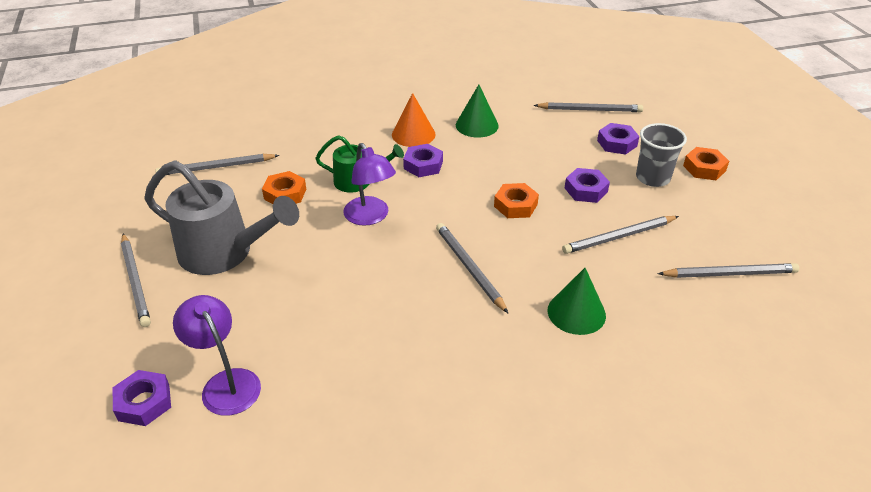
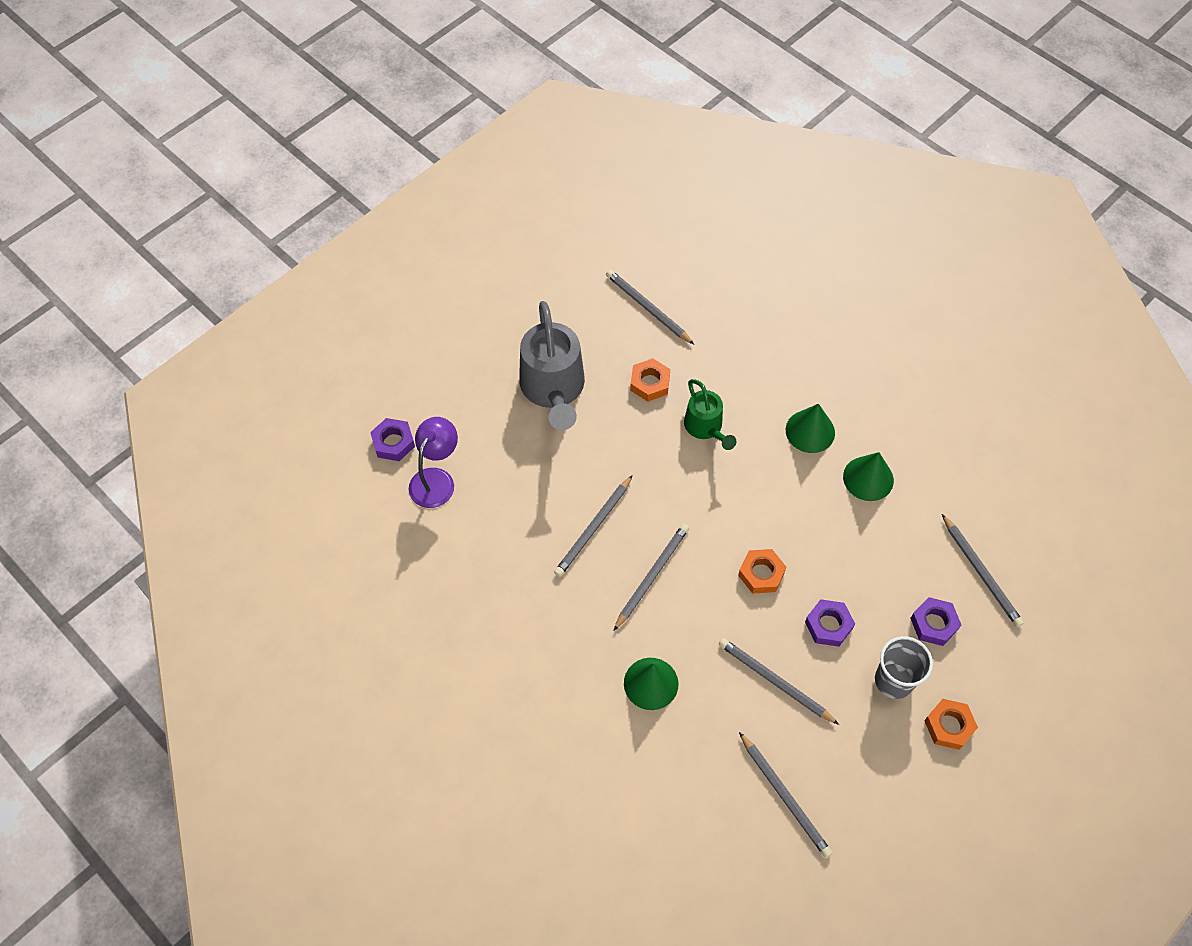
camera: 60 degrees right, 20 degrees up
grey pencil [121,233,151,327] -> grey pencil moved to [554,475,633,577]
purple lamp [343,143,396,226] -> none
orange cone [392,93,436,147] -> green cone [786,404,835,453]
purple nut [403,144,443,177] -> none

